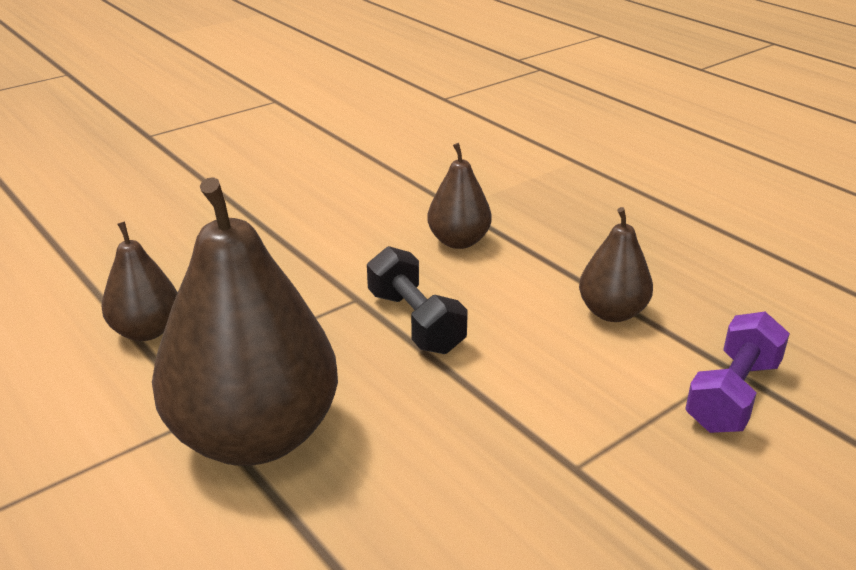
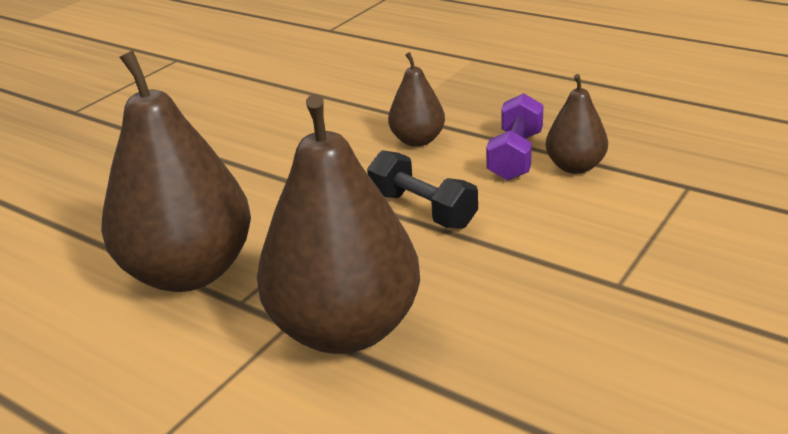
camera: 15 degrees left, 0 degrees up
brown pear [102,222,178,341] -> brown pear [101,50,251,292], size x2.03
purple dumbbell [685,312,790,433] -> purple dumbbell moved to [486,93,544,181]

